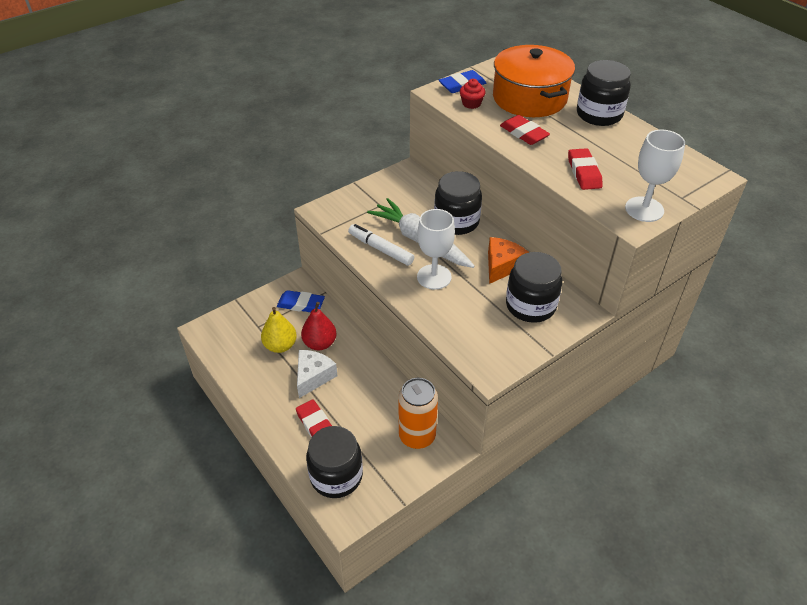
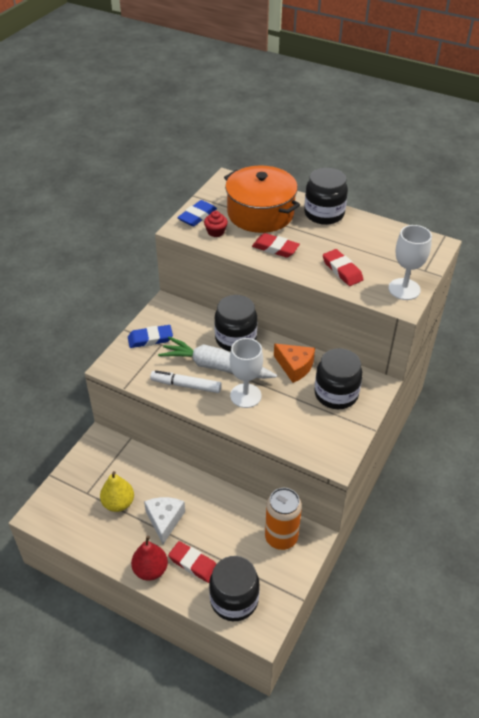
camera: 25 degrees left, 0 degrees up
blue eraser [277,290,325,312] -> blue eraser moved to [128,325,173,348]
red pear [301,302,337,350] -> red pear moved to [131,536,168,581]
orange cheese [488,237,529,284] -> orange cheese turned 120 degrees clockwise [274,344,315,383]

